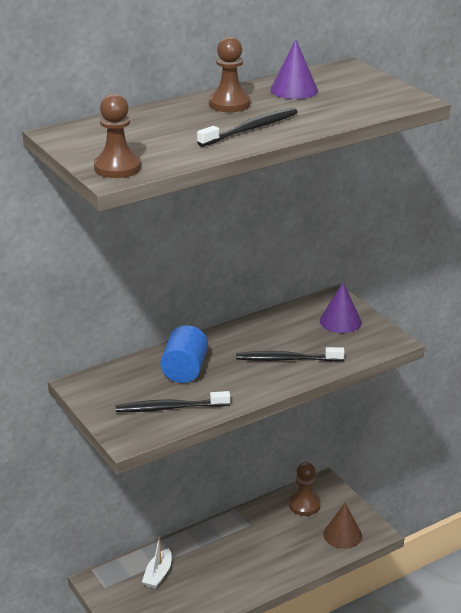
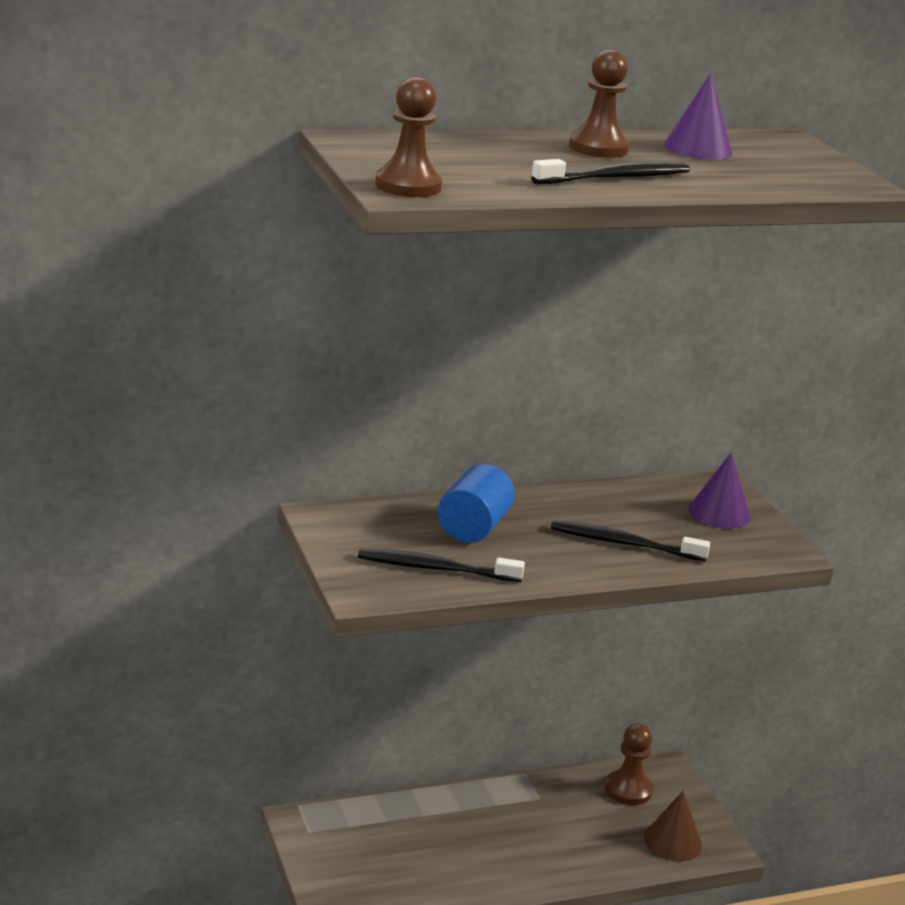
camera: 10 degrees right, 5 degrees down
white boat [142,537,172,589] -> none

